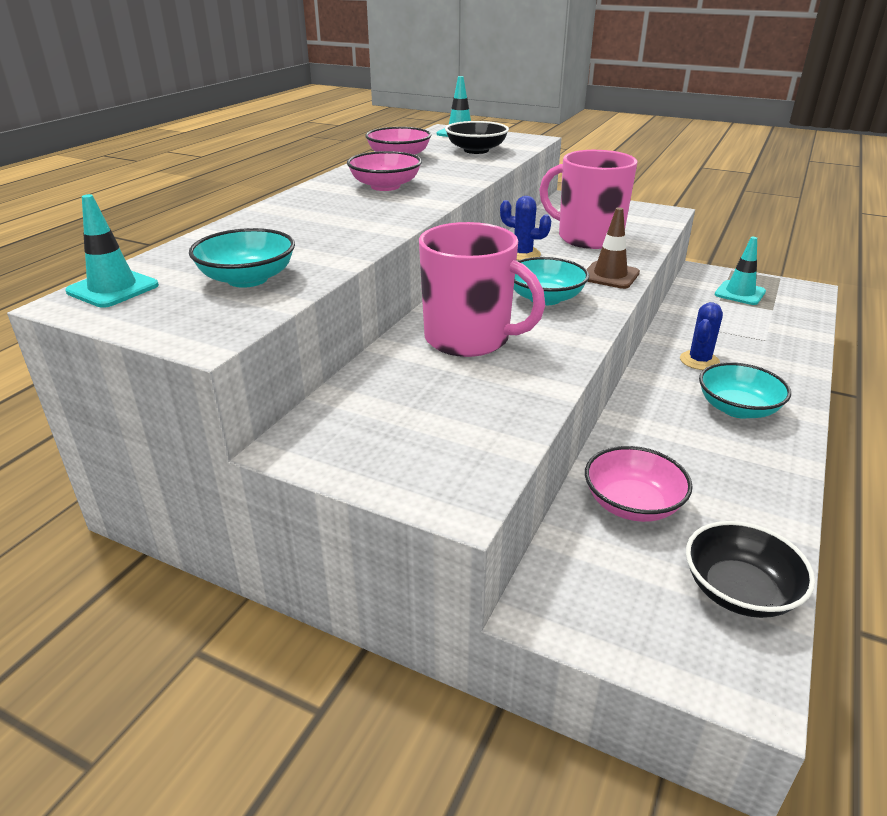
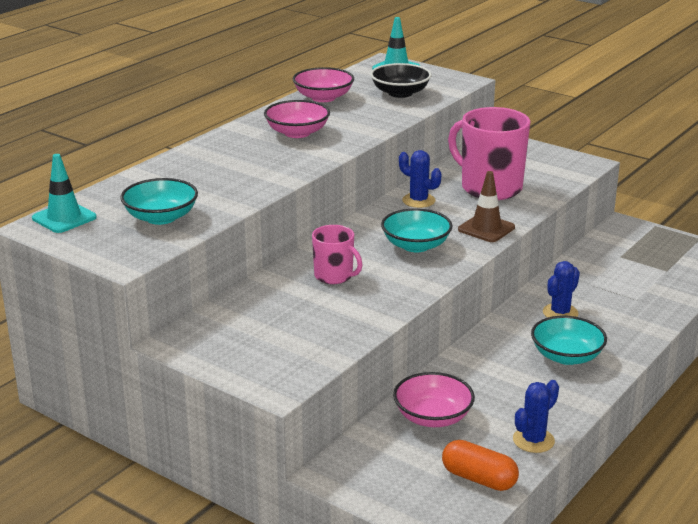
camera: 10 degrees right, 5 degrees down
pink mug [419,222,545,357] -> pink mug [312,225,363,284], size x0.55
black bowl [686,521,815,618] -> orange capsule [442,440,519,491]
turquoise traffic cone [715,237,766,305] -> none
none -> blue cactus [513,380,559,453]

